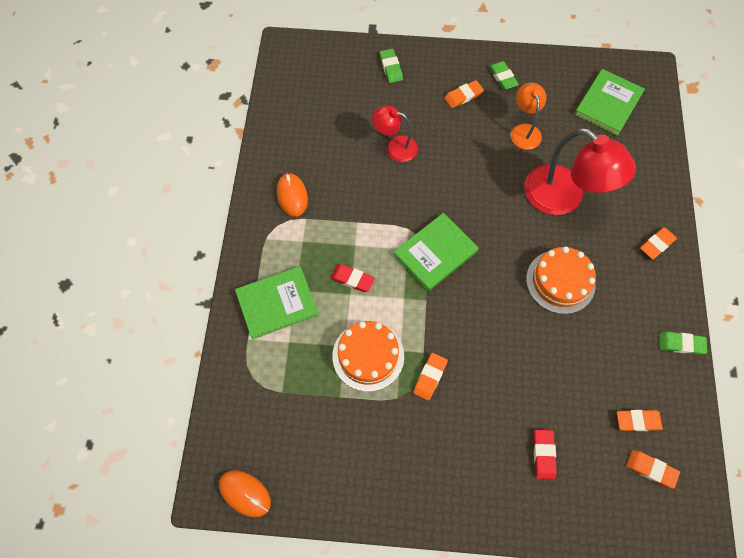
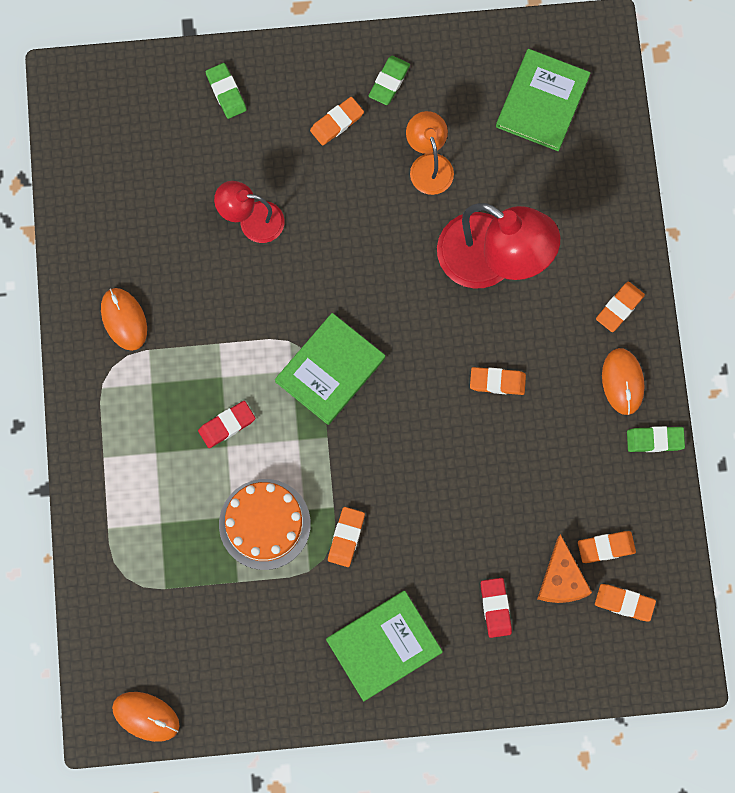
camera: 10 degrees left, 10 degrees up
green book [235,266,319,339] -> green book moved to [326,591,443,701]
red eraser [330,264,375,292] -> red eraser turned 45 degrees counterclockwise [198,401,255,448]
green eraser [488,61,519,90] -> green eraser turned 60 degrees clockwise [369,56,410,105]
orange cake [526,247,596,314] -> orange eraser [470,367,526,395]
none -> orange cheese [537,534,592,603]
none -> orange mouse [602,348,645,415]

